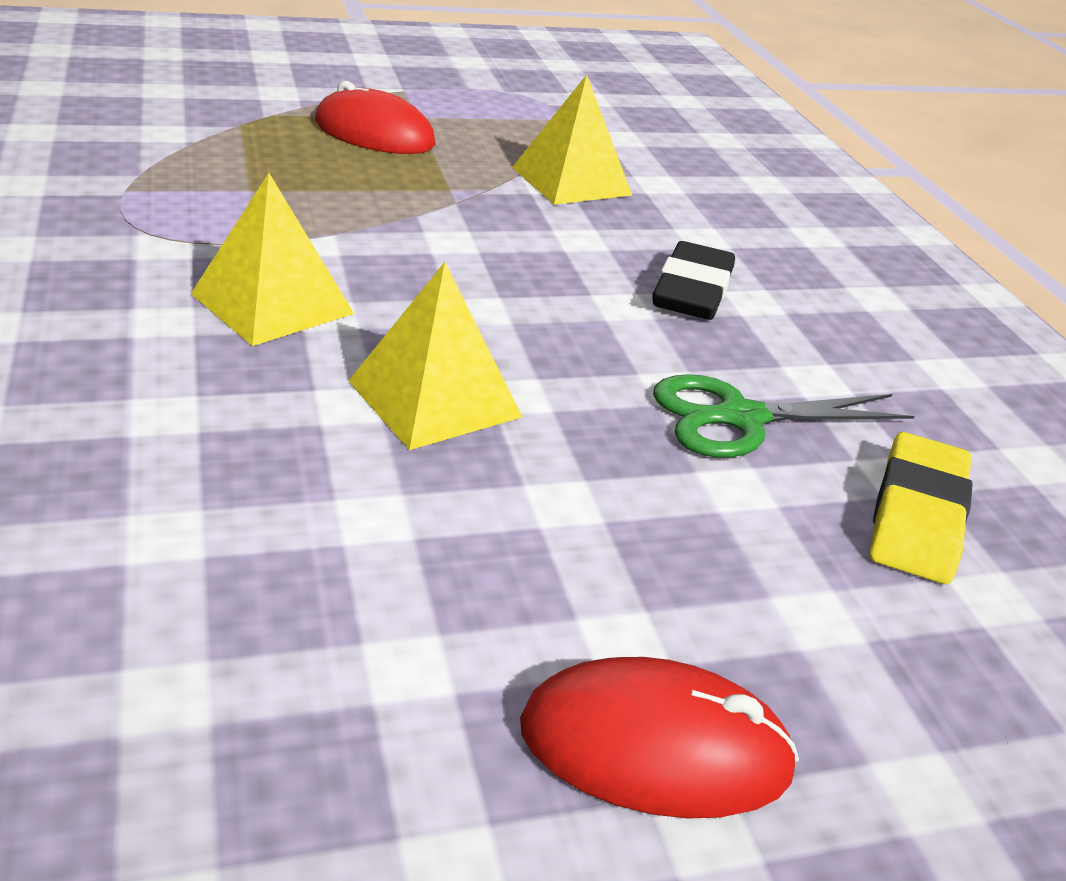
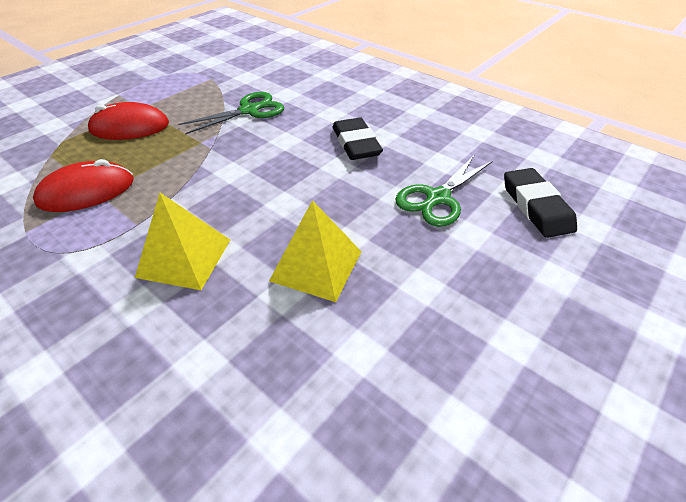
camera: 30 degrees left, 10 degrees up
yellow pyramid [512,75,632,205] -> green scissors [178,92,284,135]
red mouse [520,657,799,819] -> red mouse moved to [33,159,134,212]
yellow eraser [870,432,973,584] -> black eraser [504,168,577,238]

